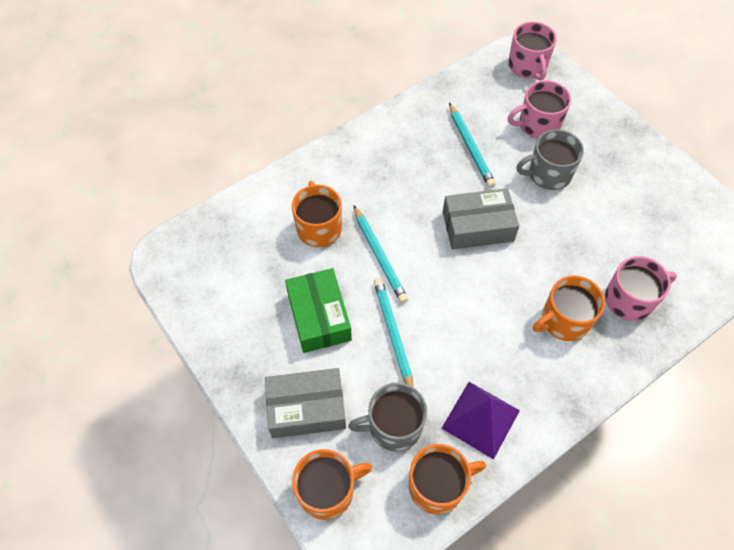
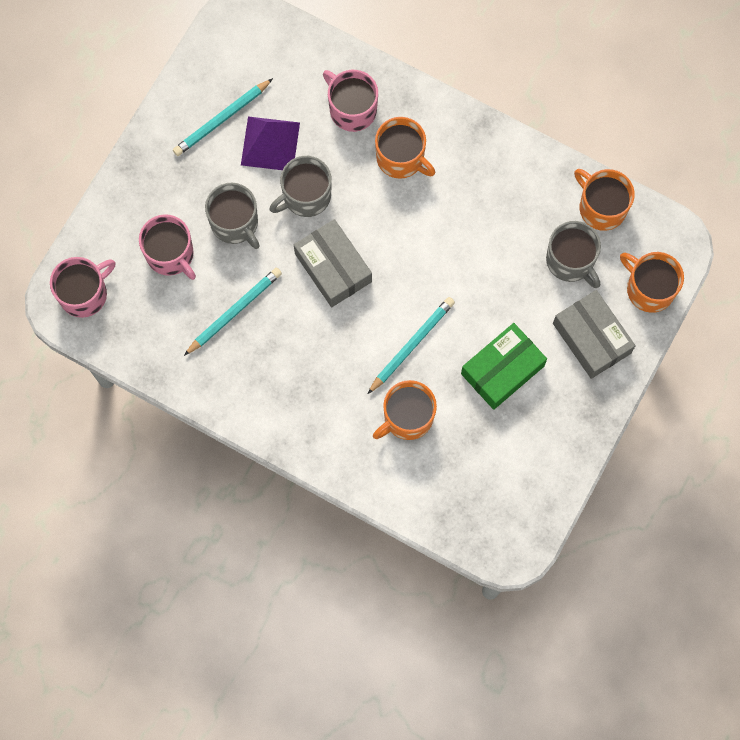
camera: 115 degrees left, 15 degrees up
turquoise pencil [374,278,414,387] -> turquoise pencil moved to [173,78,273,156]
purple pyramid [442,382,520,459] -> purple pyramid moved to [241,117,300,170]
none -> grey mug [270,156,332,217]

